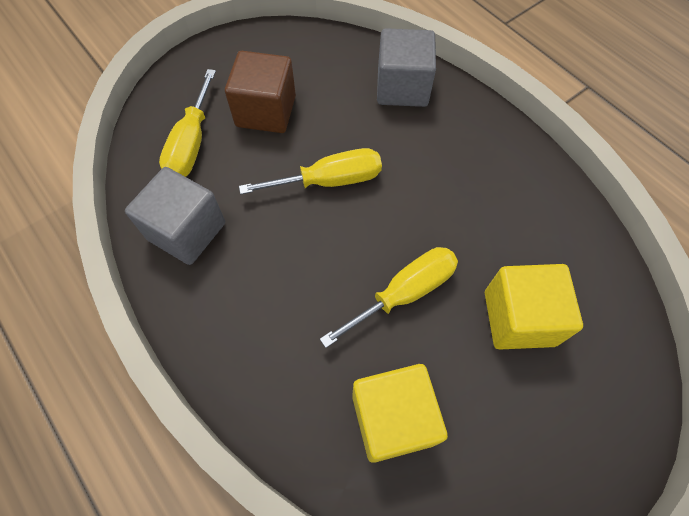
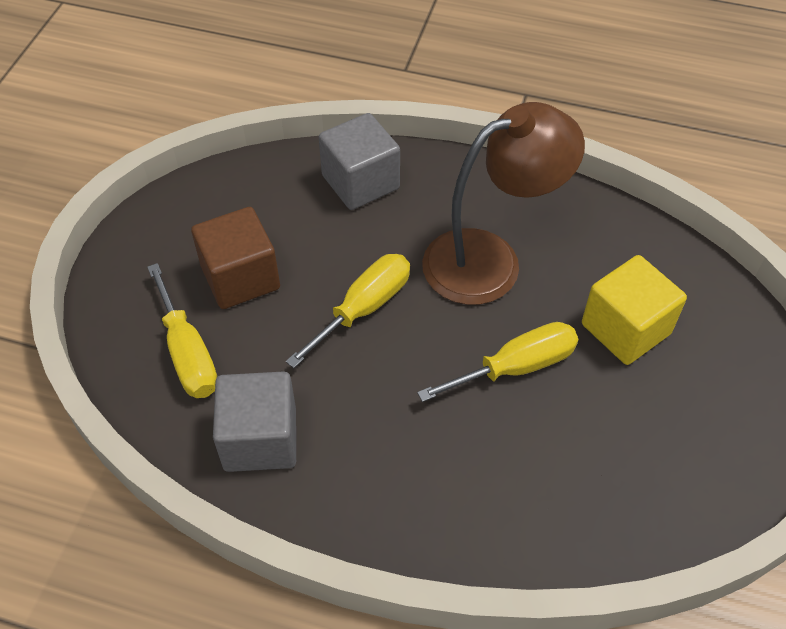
camera: 35 degrees left, 10 degrees down
yellow screwdriver [320,247,458,348] -> yellow screwdriver turned 45 degrees clockwise [417,322,578,402]
yellow cube [352,364,448,463] -> none
none -> brown lamp [422,102,585,305]

